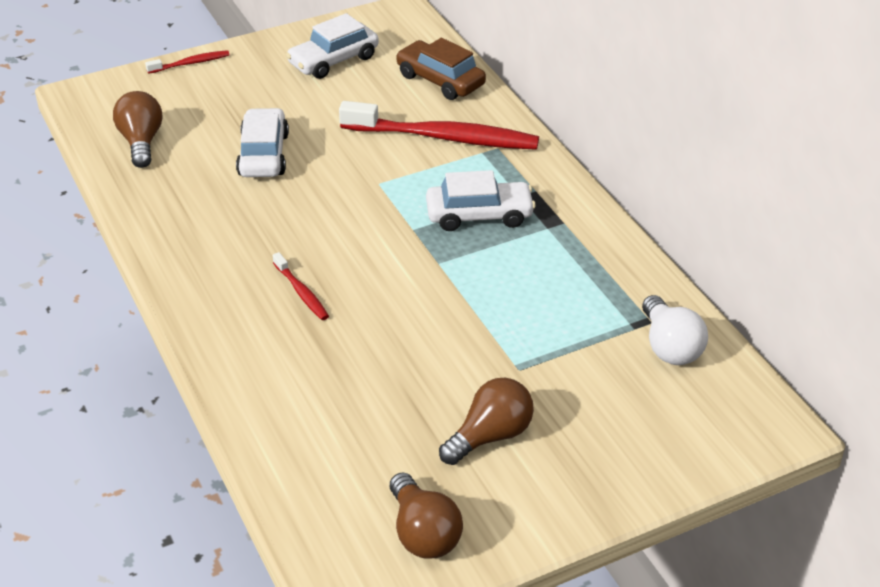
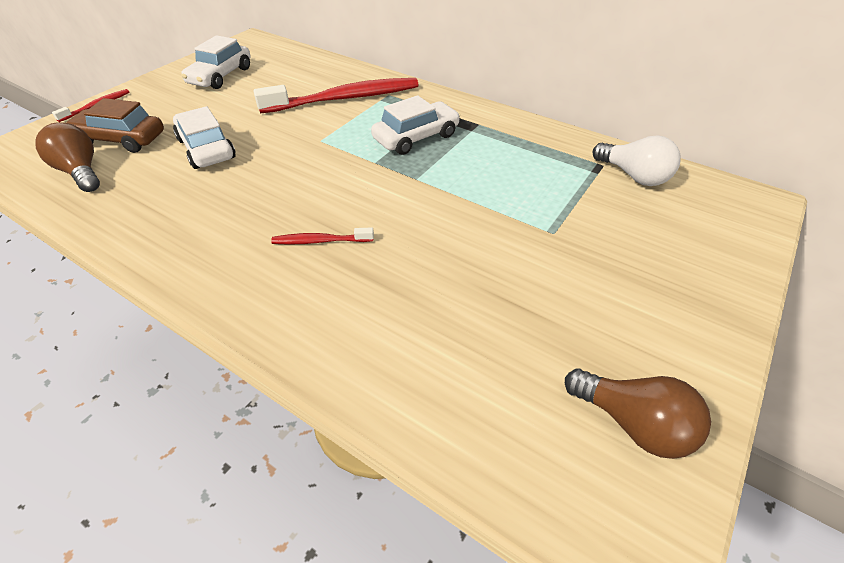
camera: 30 degrees left, 5 degrees up
red toothbrush [273,252,329,320] -> red toothbrush turned 150 degrees clockwise [271,227,374,245]
brown car [396,38,486,100] -> brown car moved to [66,98,164,153]
brown light bulb [439,378,534,465] -> none

